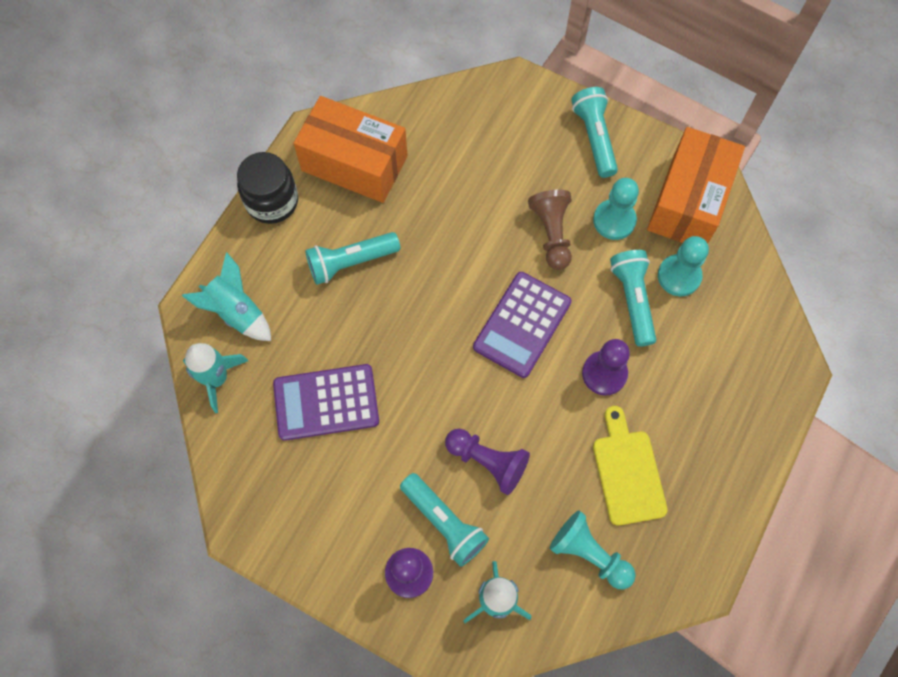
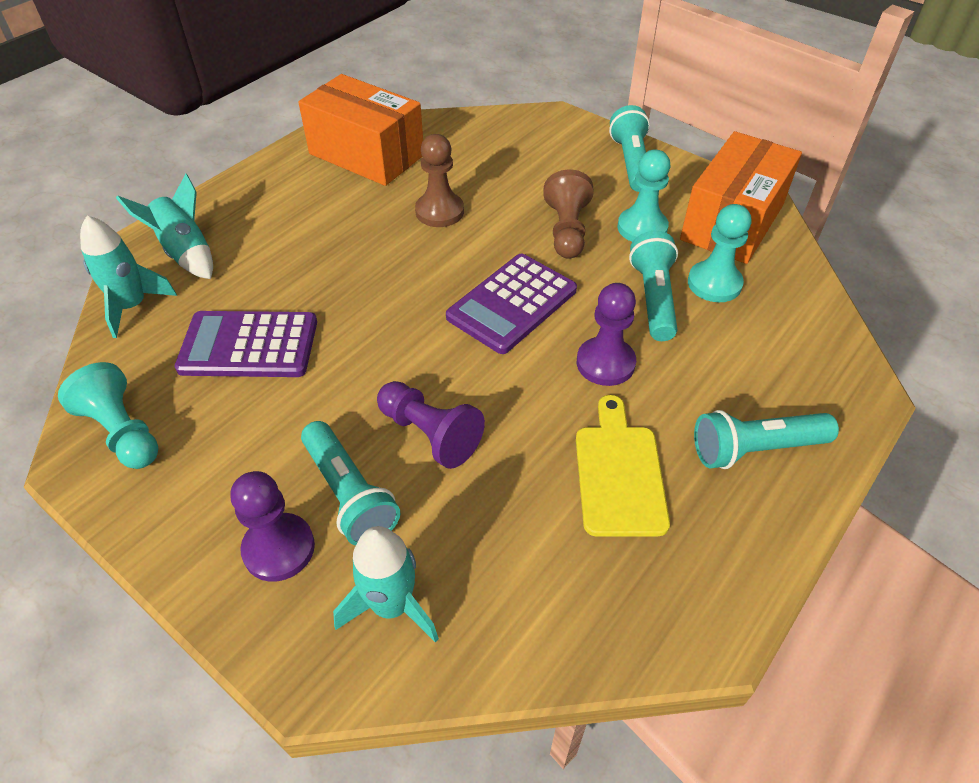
camera: 10 degrees right, 20 degrees down
black jar [237,152,298,224] -> none
turquoise flashlight [305,232,400,285] -> turquoise flashlight moved to [694,410,839,469]
turquoise pawn [550,510,636,589] -> turquoise pawn moved to [58,362,158,469]
none -> brown pawn [415,134,464,227]

